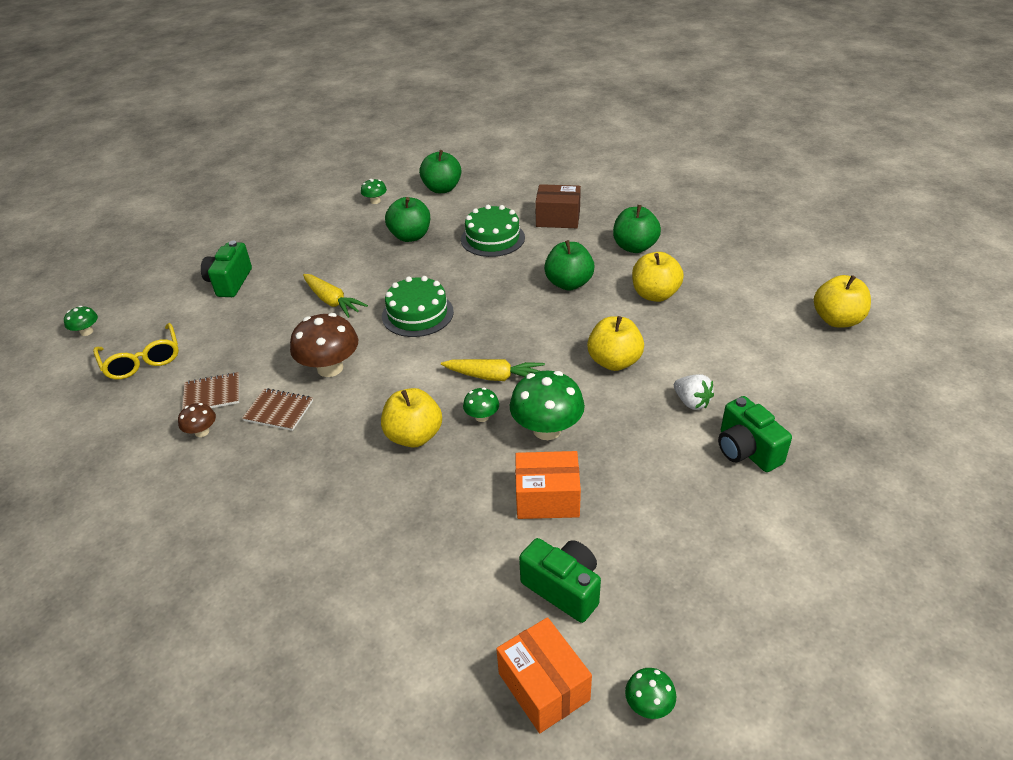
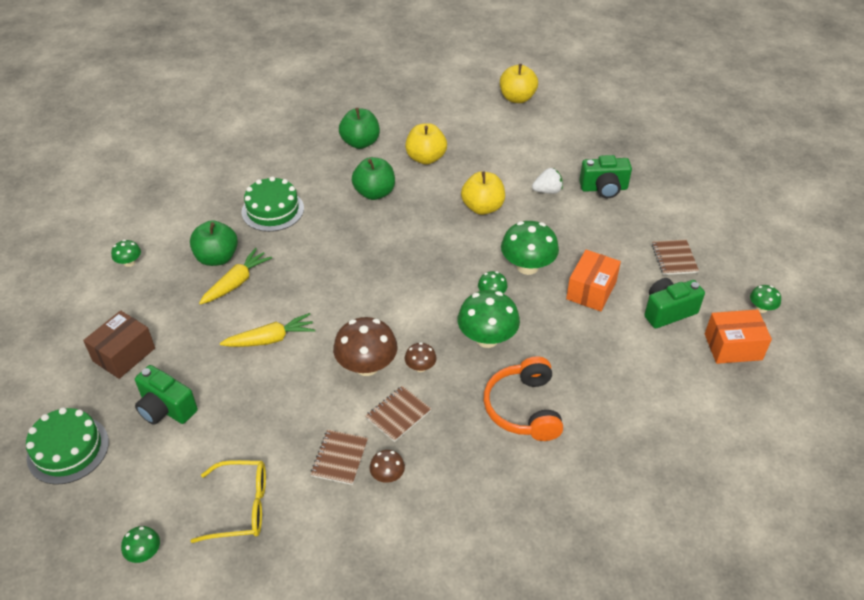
camera: 65 degrees left, 5 degrees up
yellow apple [381,388,442,448] -> green mushroom [458,290,520,348]
green cake [382,276,454,337] -> green cake moved to [26,407,109,485]
green apple [419,150,461,193] -> none
yellow carrot [441,359,545,381] -> yellow carrot moved to [199,248,272,305]
brown box [535,184,581,228] -> brown box moved to [83,310,155,379]
none -> brown mushroom [405,342,437,372]
none -> orange headphones [484,356,563,441]
none -> brown notebook [652,239,699,275]

